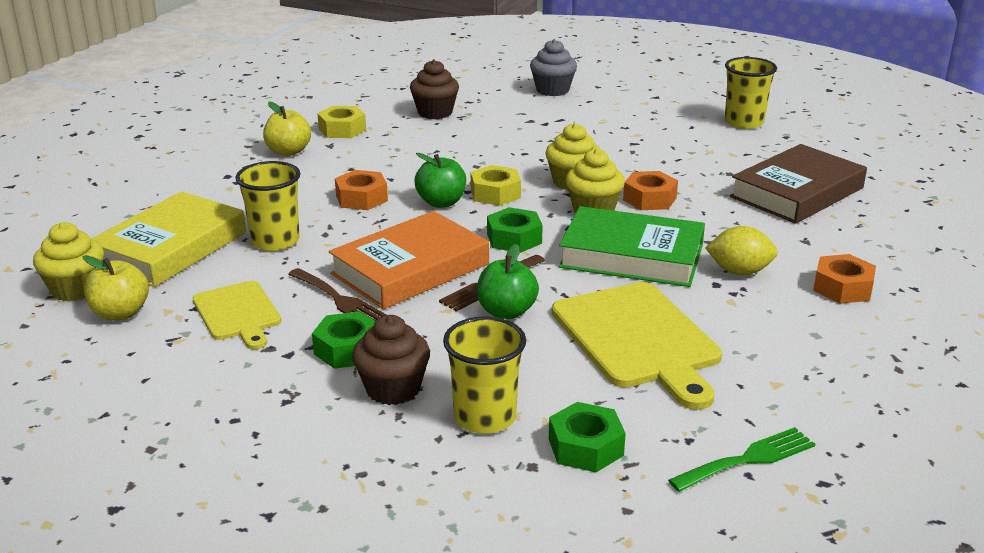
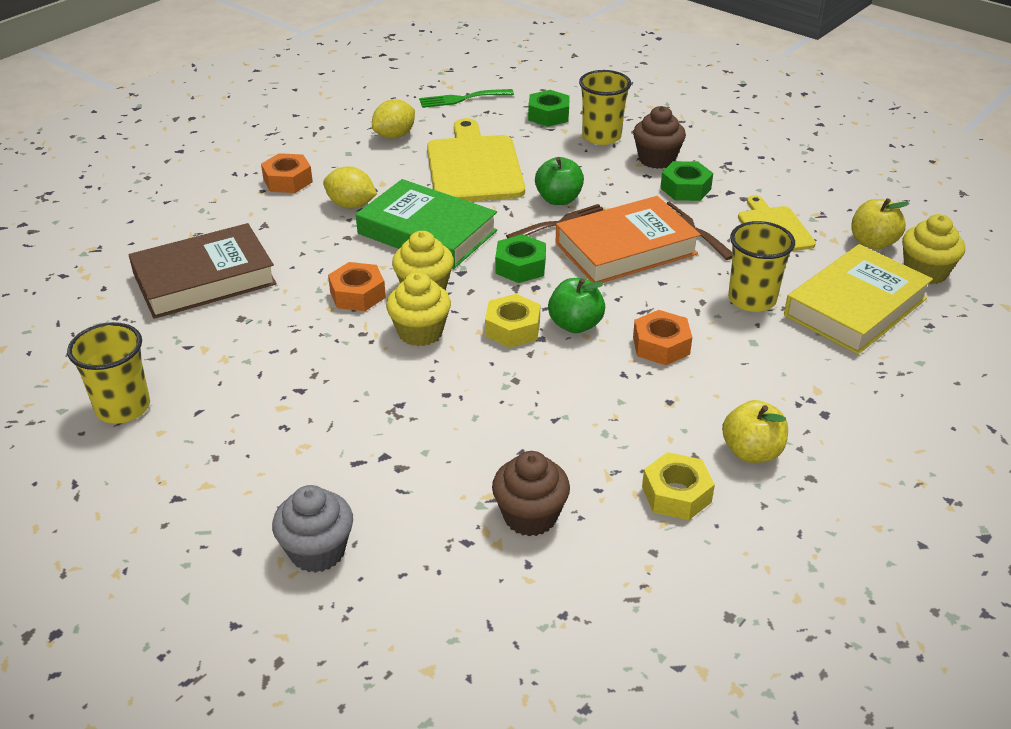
camera: 165 degrees left, 10 degrees up
none -> yellow lemon [372,99,415,139]

